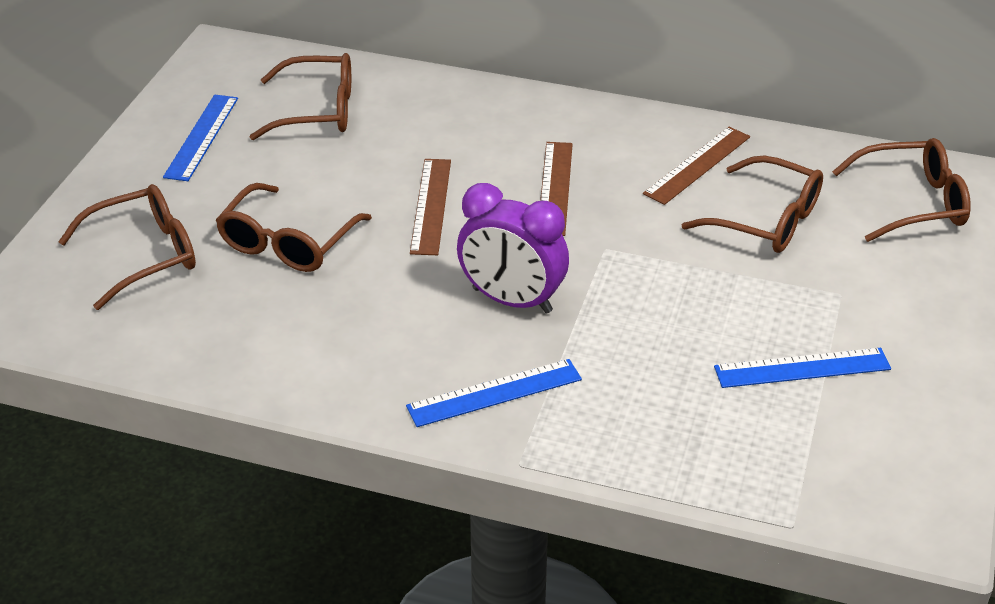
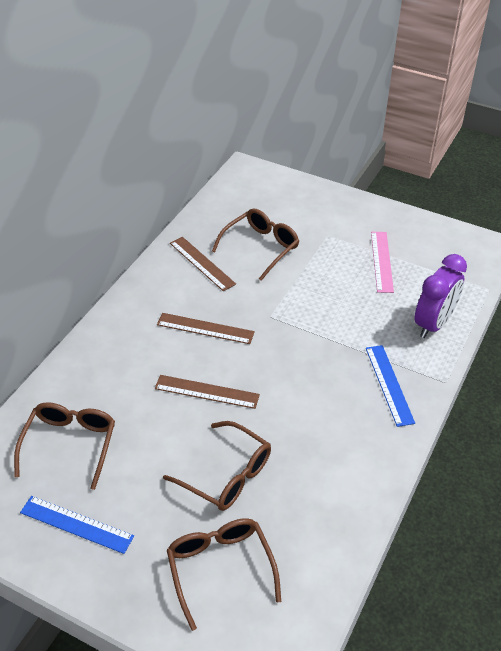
camera: 80 degrees left, 5 degrees up
purple clock [457,183,569,314] -> purple clock moved to [415,254,467,338]
blue ruler [714,348,891,388] -> pink ruler [371,232,394,293]
brown glasses [832,138,971,242] -> none

